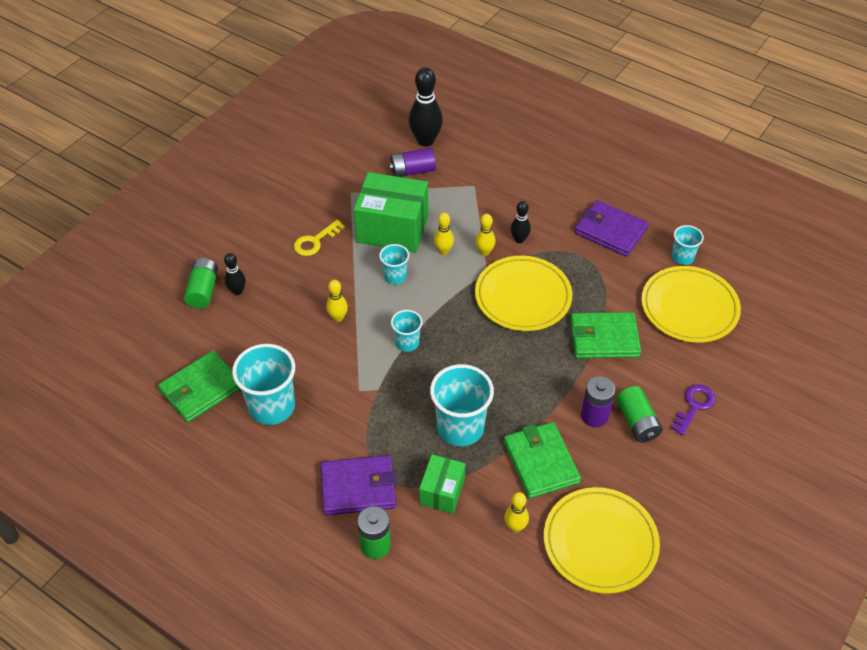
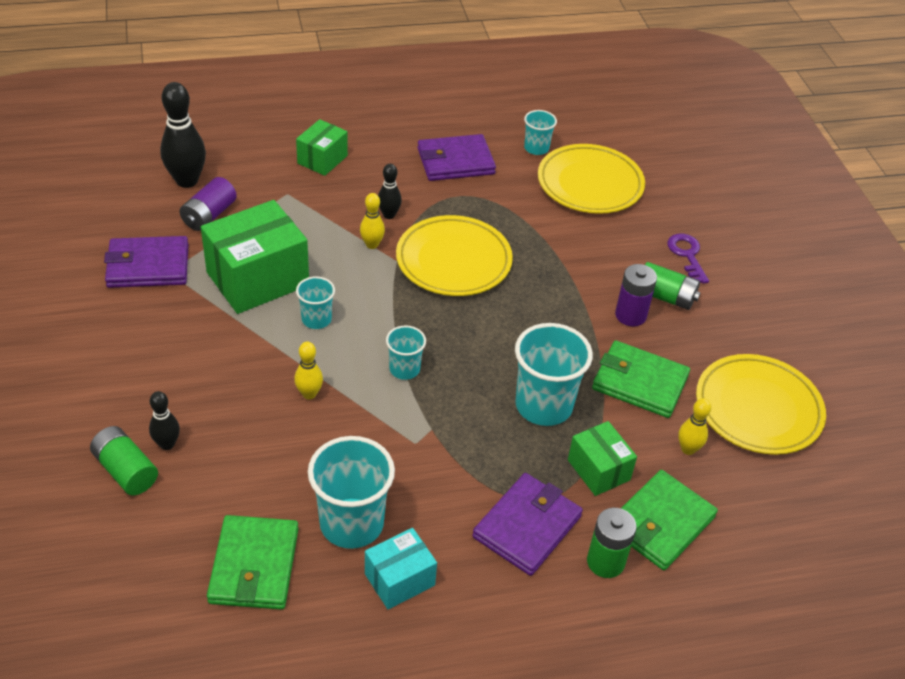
camera: 50 degrees left, 5 degrees down
yellow key [294,220,345,256] -> none
yellow bowling pin [434,213,454,255] -> none
green wallet [570,312,641,358] -> green wallet moved to [621,470,718,570]
none -> purple wallet [104,236,189,288]
none -> green box [296,119,348,176]
none -> turquoise box [365,528,437,610]

